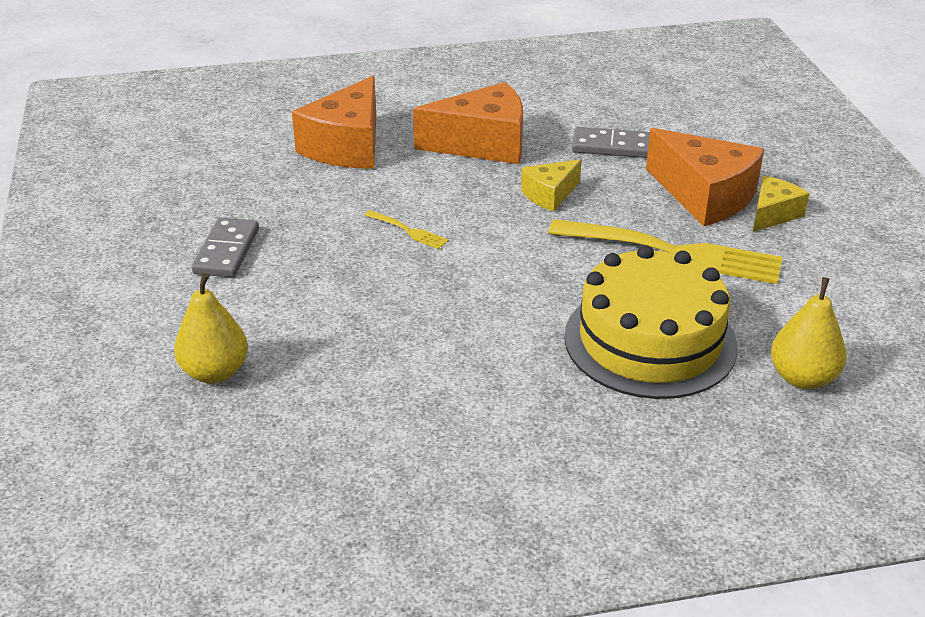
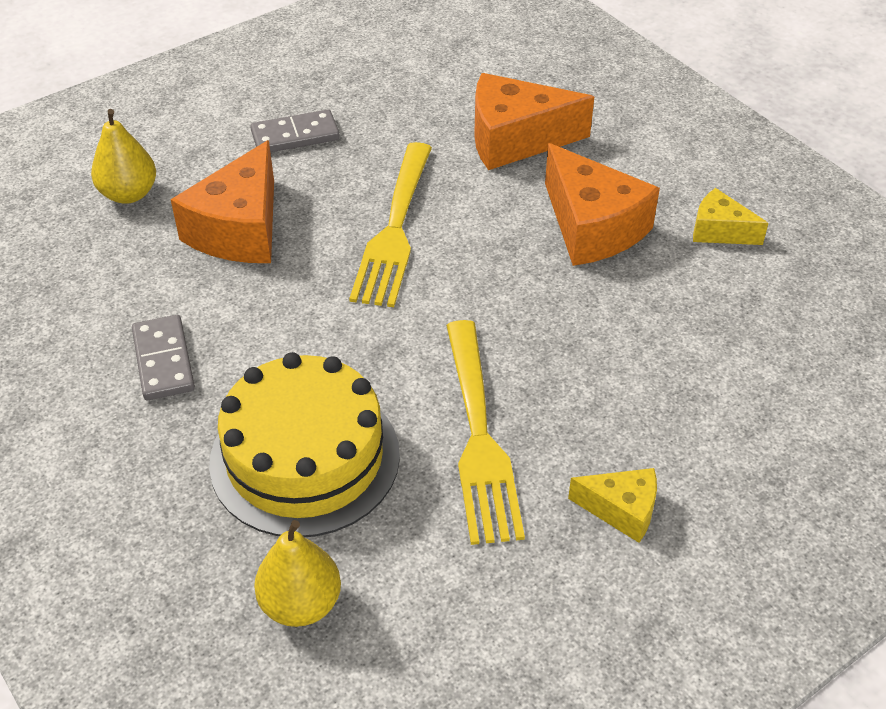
camera: 65 degrees right, 10 degrees up
yellow fork [365,210,449,249] -> yellow fork [349,142,432,307], size x2.36
yellow cheese [521,159,582,211] -> yellow cheese moved to [693,188,769,245]
grey domino [572,127,650,158] -> grey domino moved to [132,315,195,400]
orange cheese [646,128,764,226] -> orange cheese moved to [171,140,274,263]

